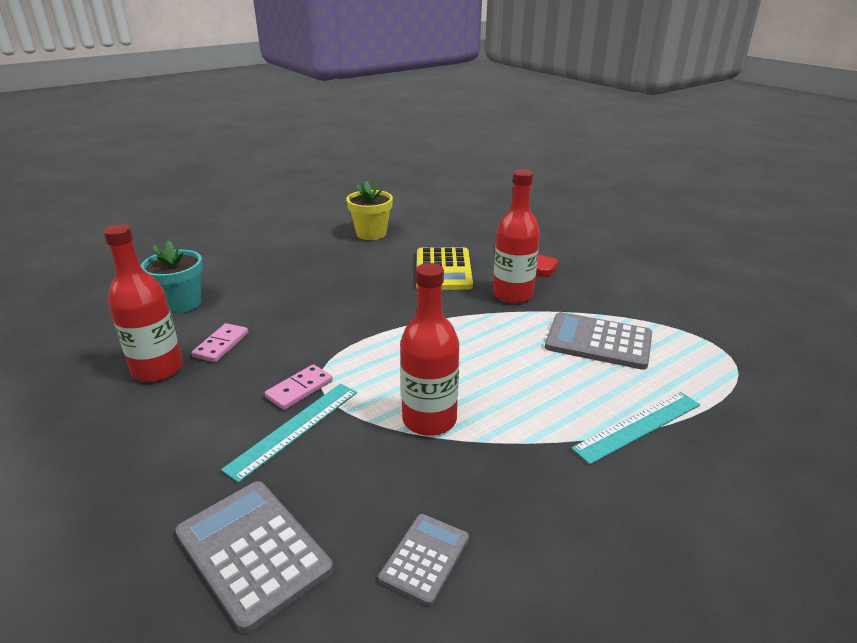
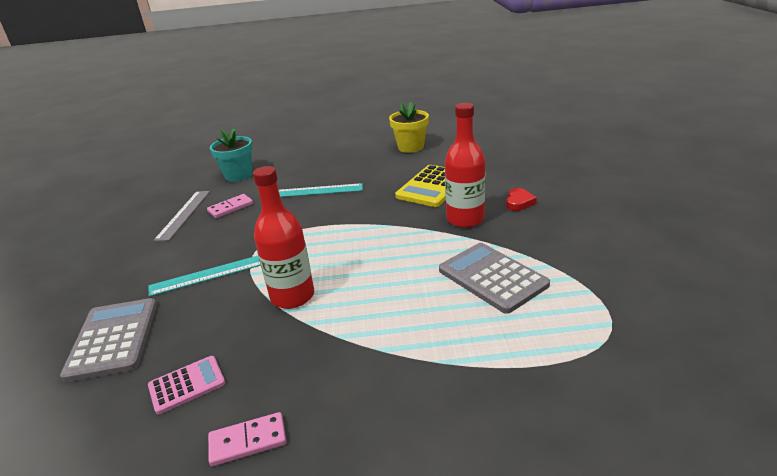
camera: 35 degrees right, 0 degrees up
red bottle [103,224,183,382] -> grey ruler [154,191,210,241]
pink domino [265,364,333,410] -> pink domino moved to [208,412,286,466]
grey calculator [378,514,469,606] -> pink calculator [148,356,225,415]
turquoise ruler [571,392,700,464] -> turquoise ruler moved to [279,183,363,197]

